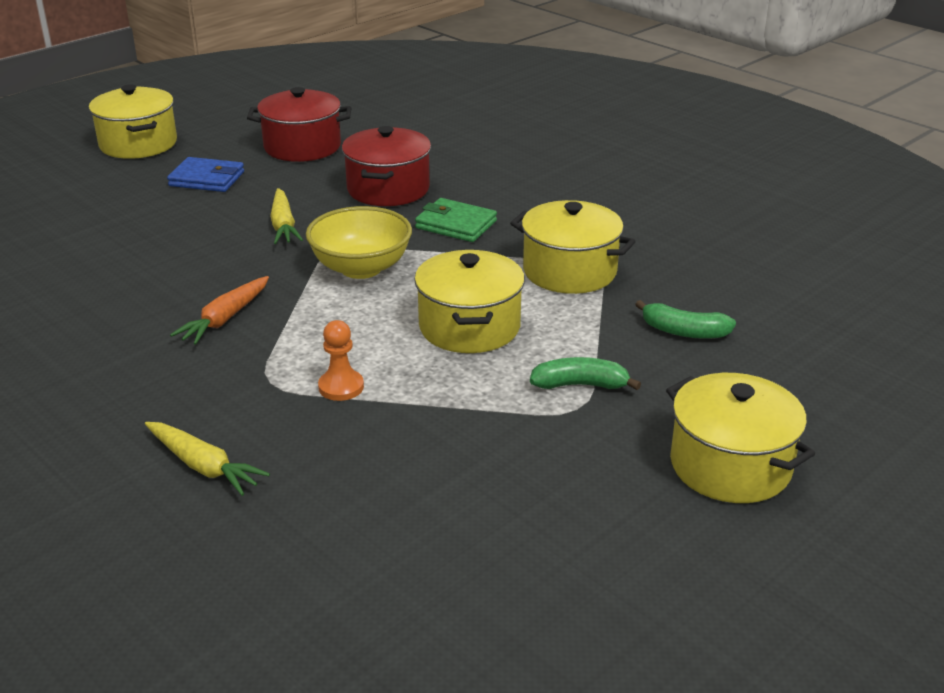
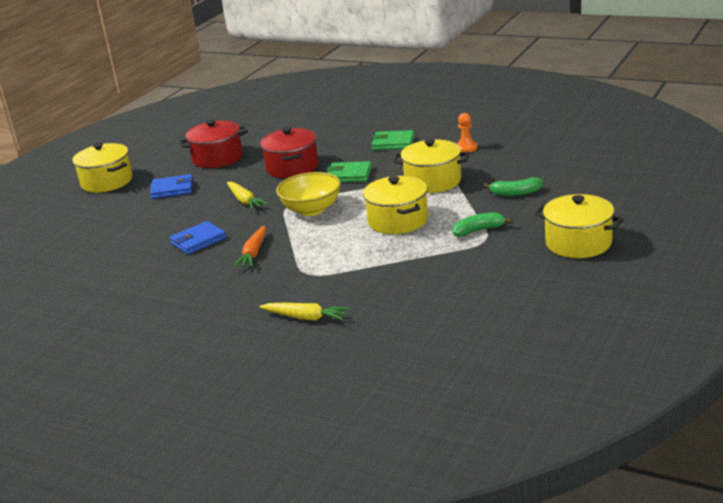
camera: 15 degrees left, 5 degrees down
orange pawn [318,320,364,401] -> orange pawn moved to [457,113,478,153]
none -> blue wallet [169,221,226,254]
none -> green wallet [372,130,414,150]

